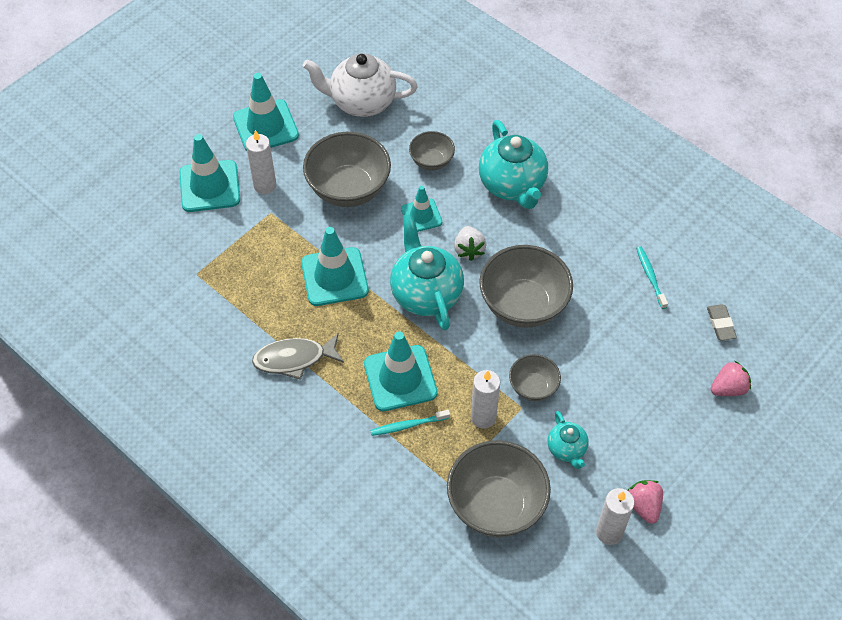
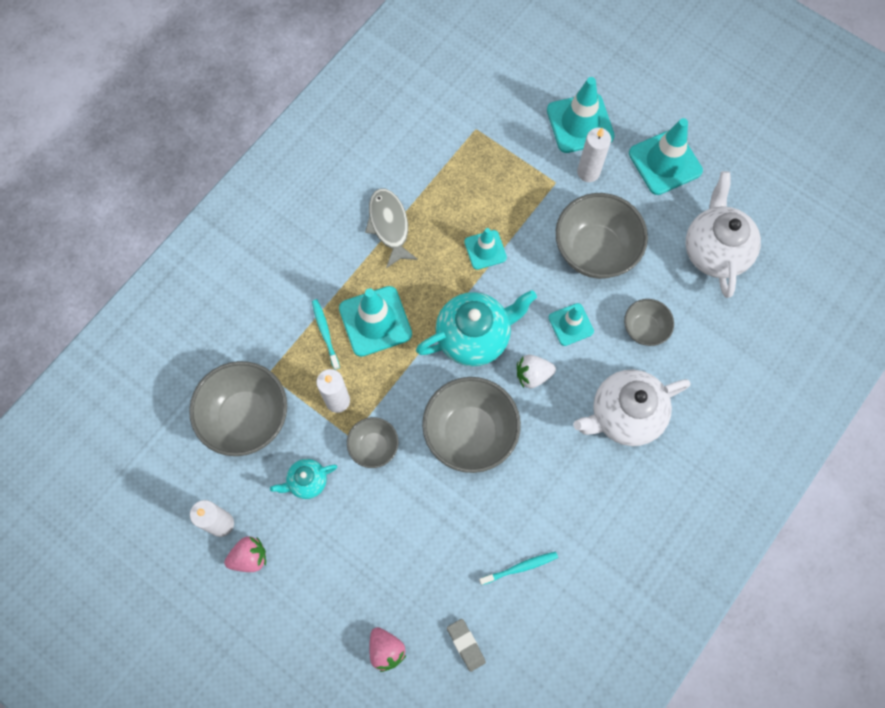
camera: 85 degrees right, 15 degrees up
turquoise traffic cone [301,227,369,306] -> turquoise traffic cone [464,228,507,270], size x0.60
turquoise teapot [479,120,548,209] -> white teapot [573,370,690,446]
grey eraser [707,304,737,341] -> grey eraser turned 75 degrees clockwise [447,619,486,672]

